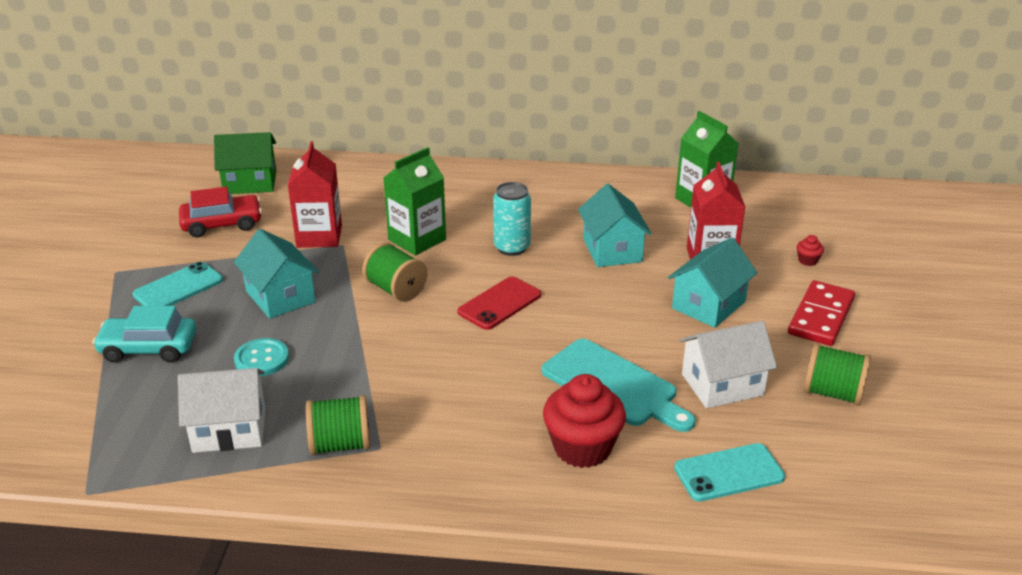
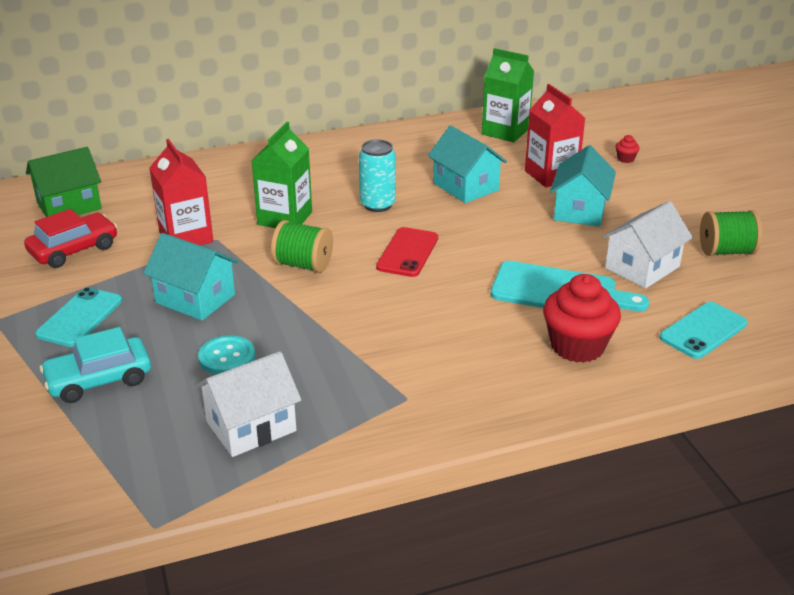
camera: 25 degrees left, 0 degrees up
green spool [306,395,370,455] -> none
red domino [788,280,855,346] -> none

